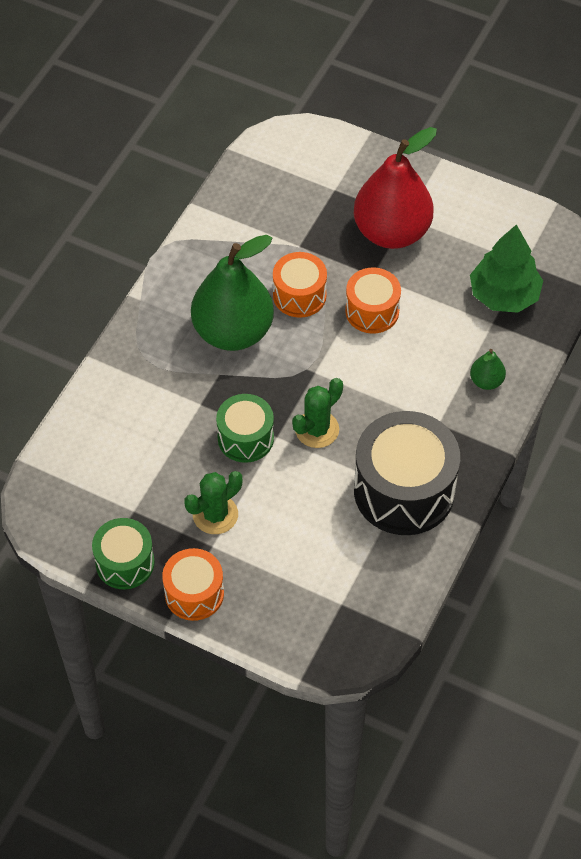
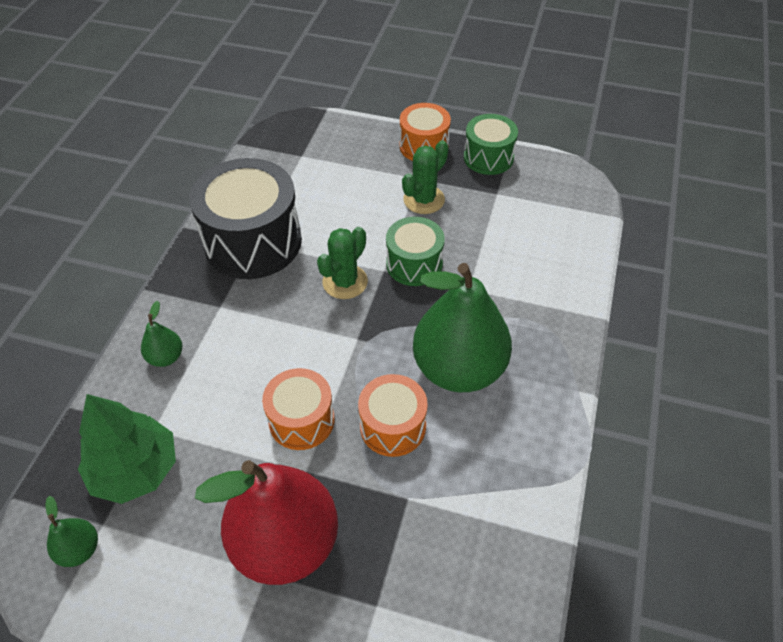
camera: 170 degrees right, 5 degrees down
none -> green pear [45,496,98,567]

